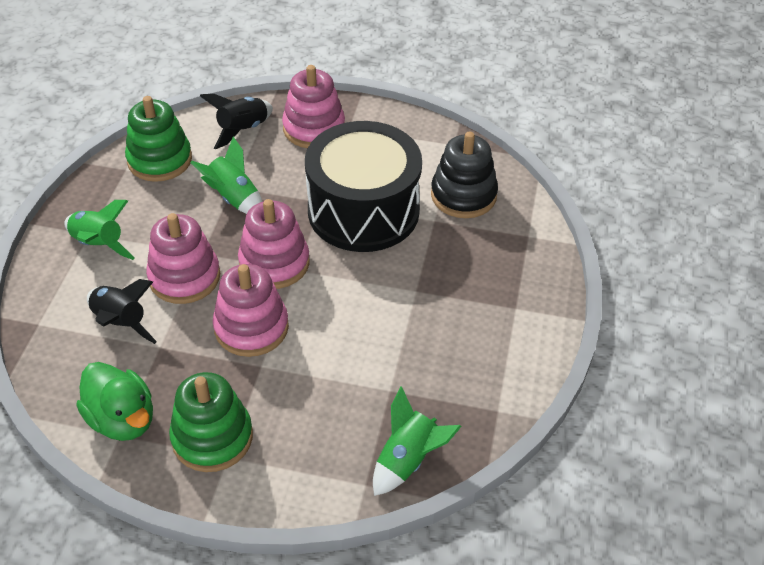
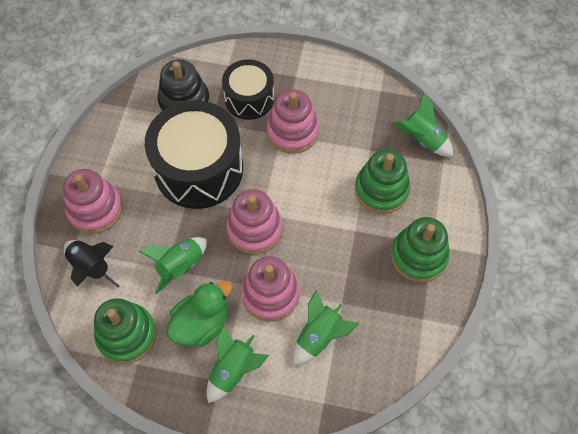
camera: 90 degrees left, 15 degrees up
green duck [76,362,153,441] -> green duck moved to [166,281,233,347]
black rocket [87,279,157,344] -> green rocket [293,290,359,365]
pink stacking toy [213,264,289,357] -> pink stacking toy moved to [267,89,319,154]
none -> black drum [222,59,274,120]
none -> green stacking toy [355,149,410,214]

